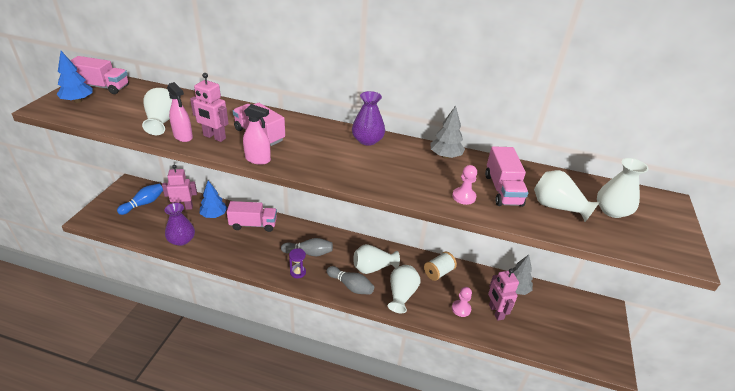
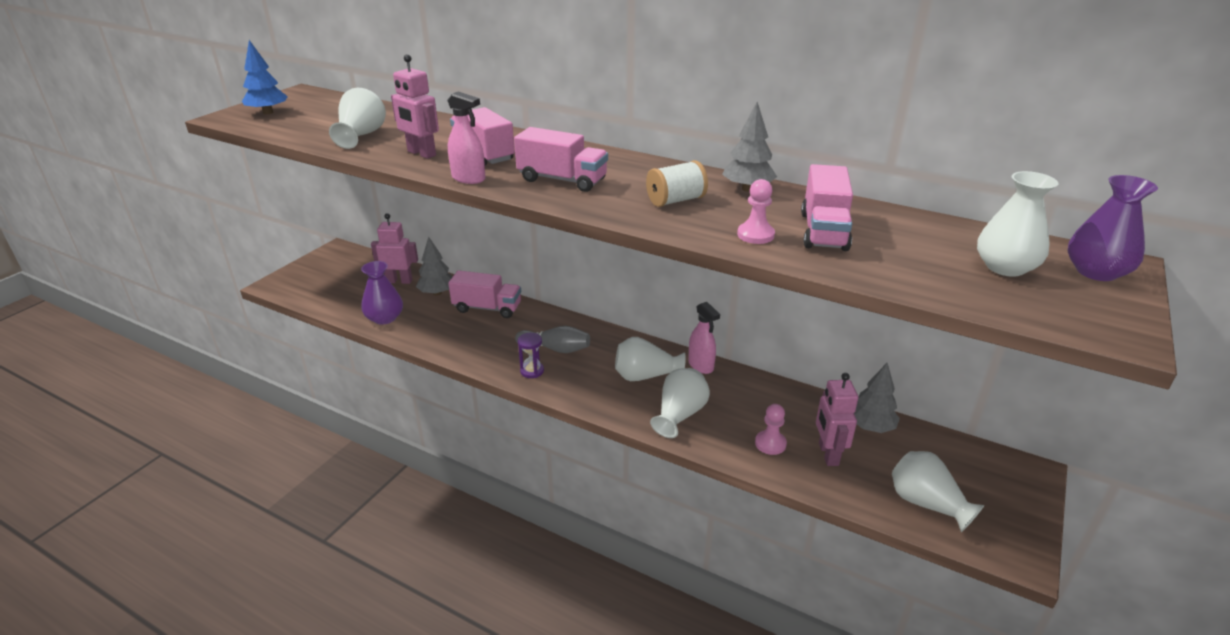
camera: 15 degrees right, 5 degrees down
pink truck [70,56,129,94] -> pink truck moved to [514,127,608,192]
blue bowling pin [117,184,163,215] -> none
pink spray bottle [167,82,193,142] -> pink spray bottle moved to [688,302,720,374]
blue tree [199,181,227,218] -> grey tree [416,237,453,295]
grey bowling pin [327,266,374,295] -> none
purple vase [352,91,385,146] -> purple vase moved to [1067,175,1158,281]
white spool [424,251,457,281] -> white spool moved to [646,160,708,207]
white vase [534,170,599,222] -> white vase moved to [892,451,984,532]

